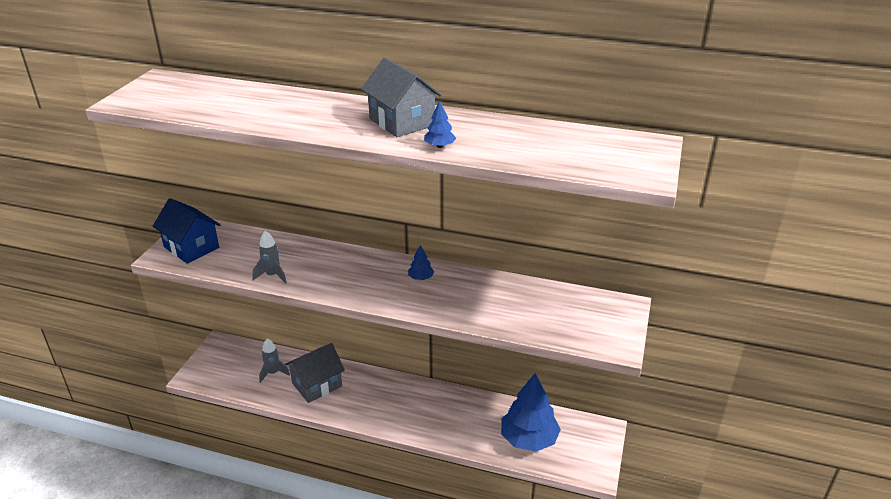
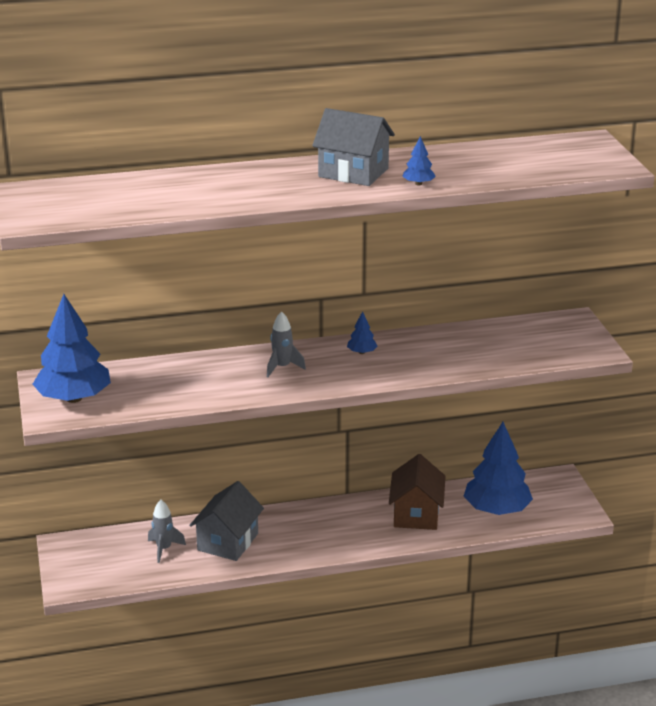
camera: 30 degrees left, 5 degrees down
blue house [153,198,221,264] -> blue tree [33,294,111,403]
grey rocket [252,231,287,284] -> grey rocket moved to [267,311,306,377]
none -> brown house [389,454,446,530]

